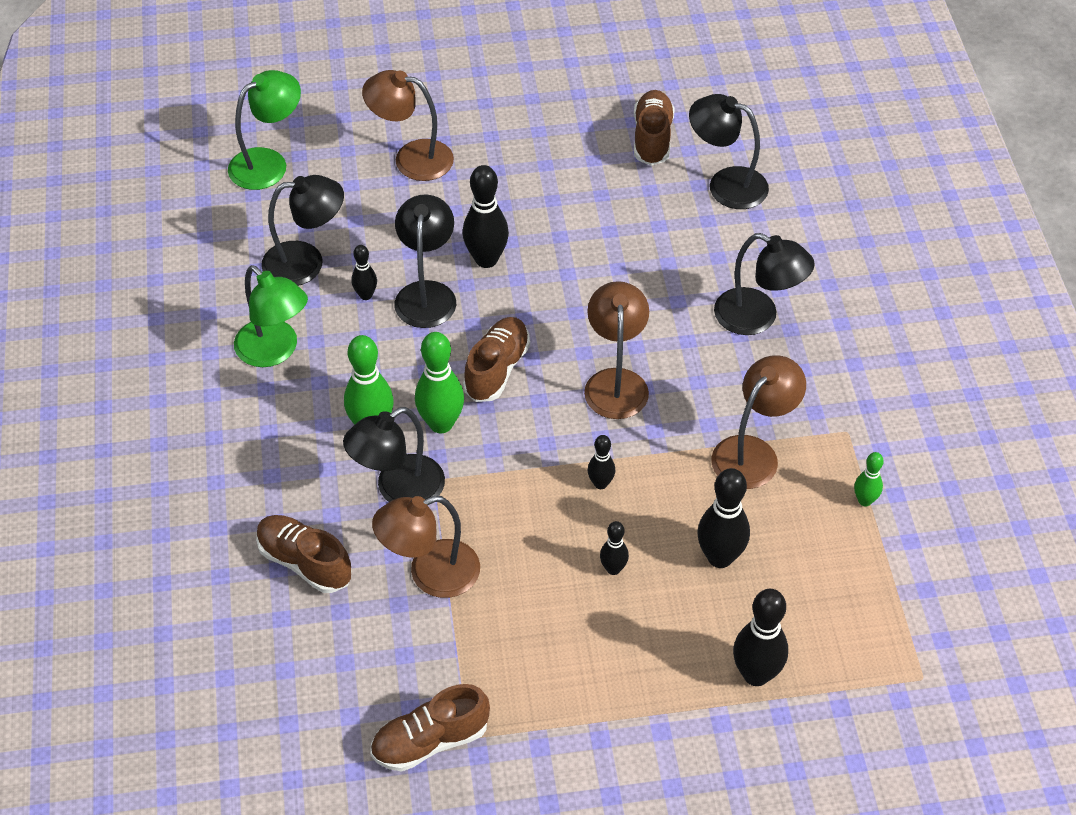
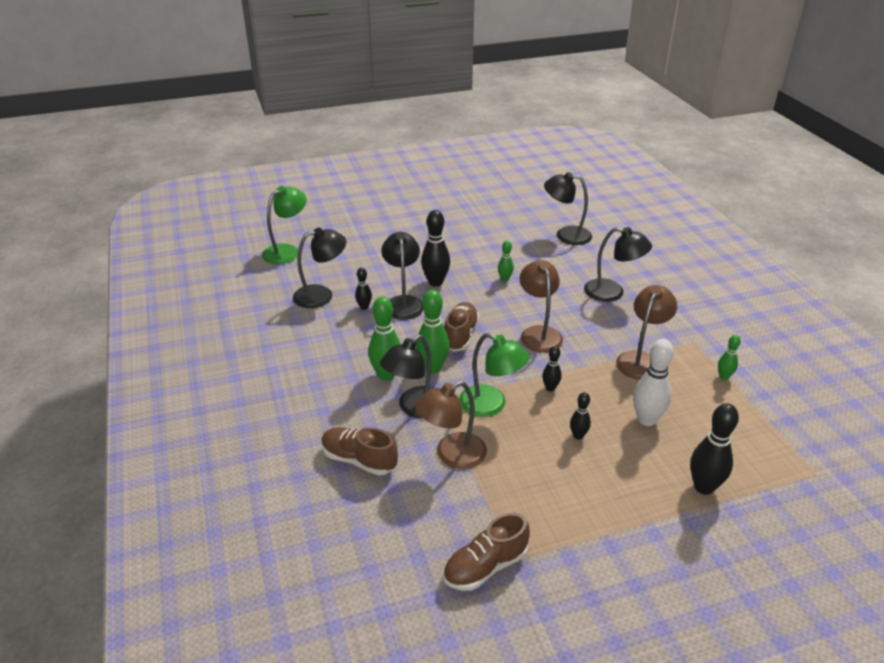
camera: 10 degrees left, 15 degrees down
green lamp [234,265,308,367] -> green lamp moved to [459,333,530,417]
brown lamp [362,70,454,181] -> none
brown shoe [634,90,675,166] -> none
black bowling pin [697,468,750,568] -> white bowling pin [633,339,674,426]
none -> green bowling pin [498,241,514,282]

